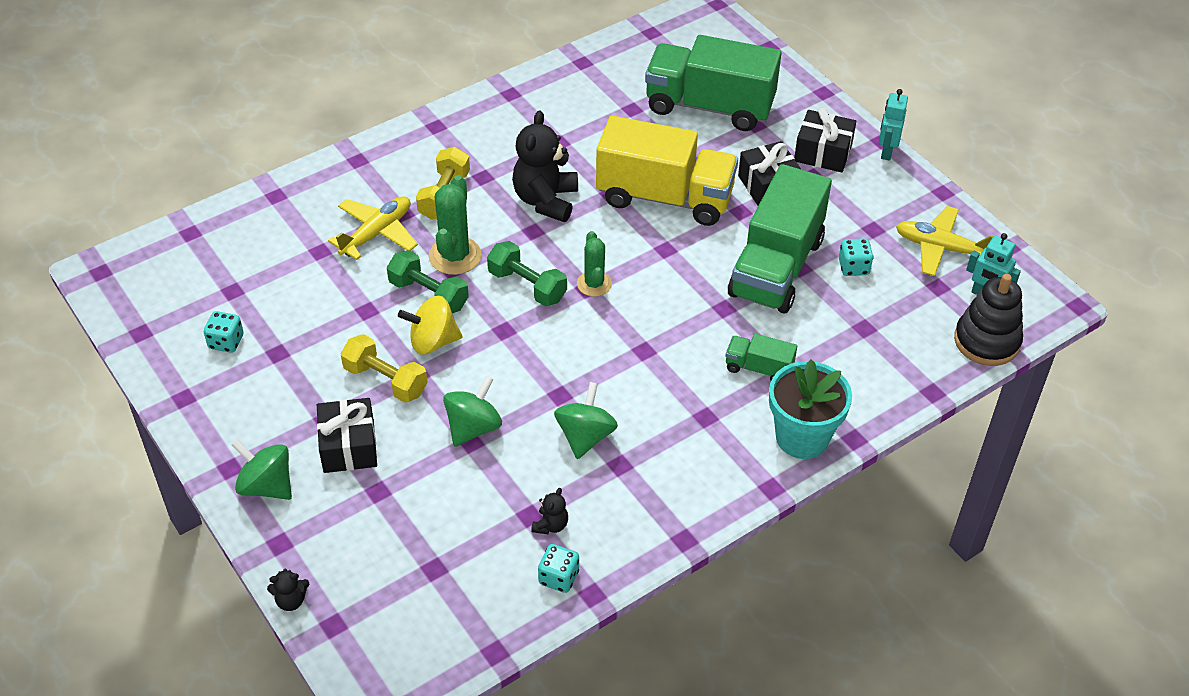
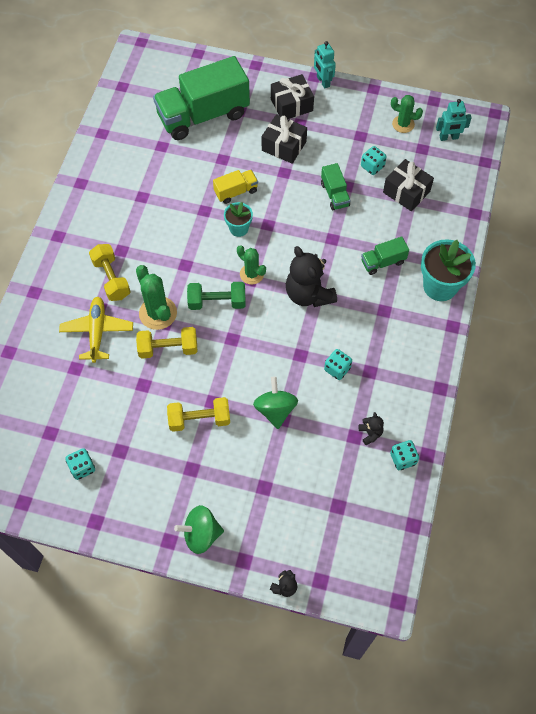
camera: 40 degrees left, 15 degrees up
black gift [317,398,377,473] -> black gift moved to [383,159,434,211]
green dumbbell [387,250,469,313] -> yellow dumbbell [136,327,197,359]
yellow spinning top [398,296,462,355] -> none
black teddy bear [512,110,578,222] -> black teddy bear moved to [286,246,337,307]
green spinning top [554,382,618,459] -> turquoise dice [324,349,352,380]
yellow truck [596,116,738,226] -> yellow truck [213,170,258,204], size x0.45
green truck [728,164,832,313] -> green truck [321,163,351,210], size x0.45
yellow plane [896,206,993,276] -> green cactus [391,95,423,133]
black stacking toy [954,274,1023,366] -> none
none -> turquoise flower pot [224,202,253,237]

